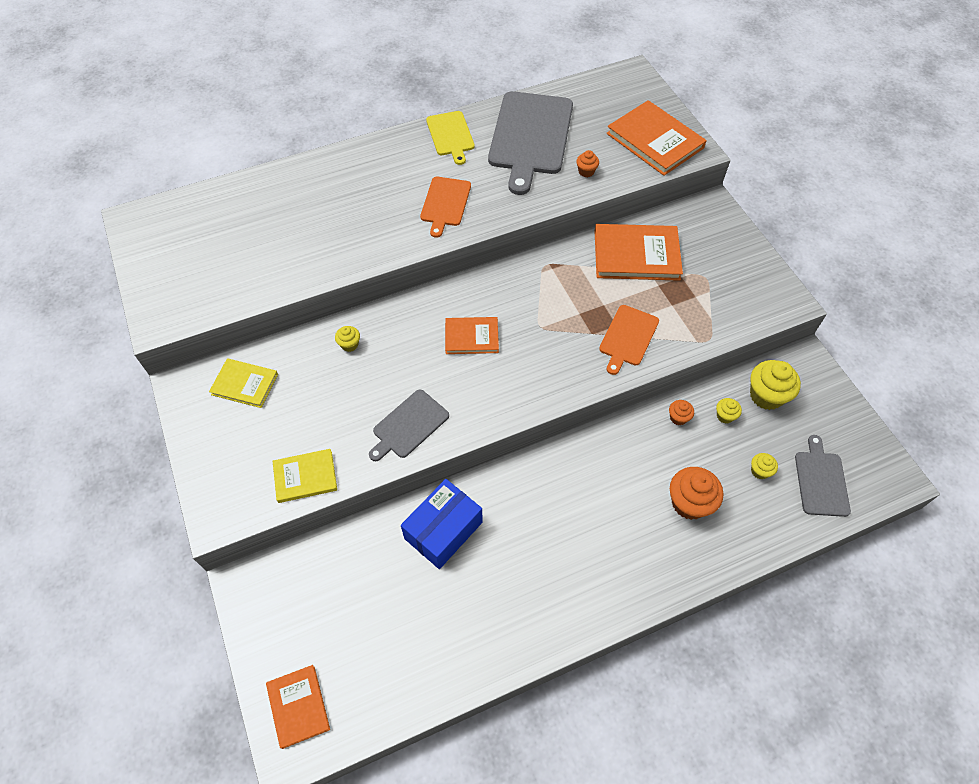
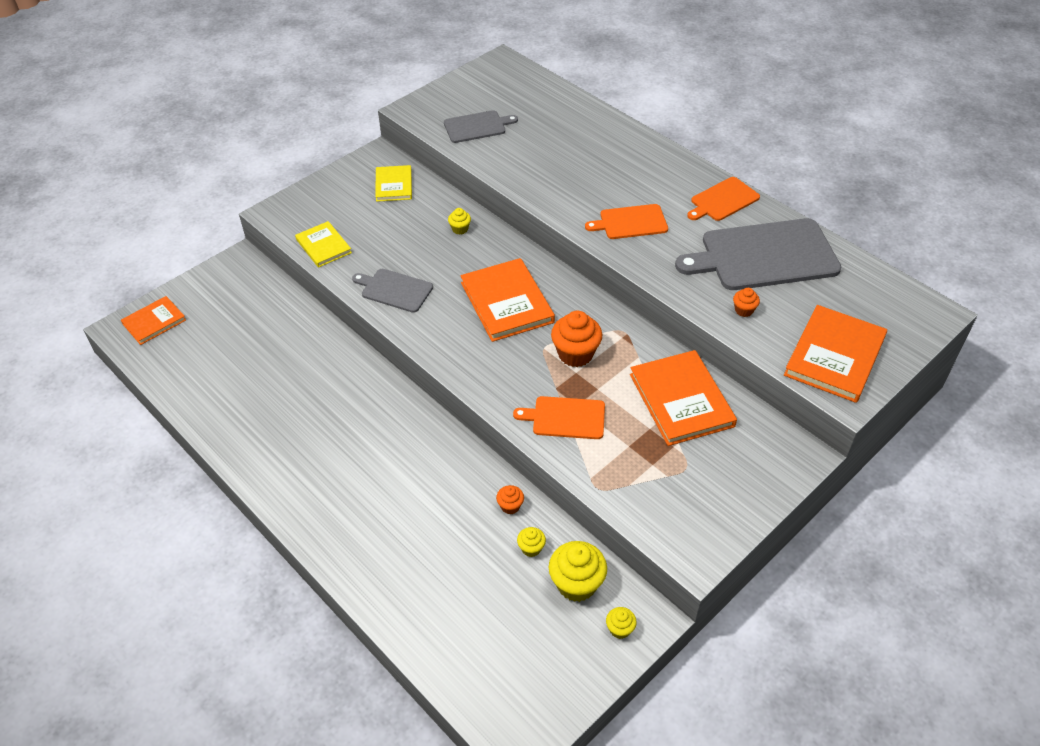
camera: 70 degrees right, 10 degrees down
blue box [401,479,483,569] -> none
yellow cutting board [426,111,475,165] -> orange cutting board [687,177,760,221]
orange book [445,317,499,354] -> orange book [460,258,555,342], size x1.68
orange cupcake [670,467,723,520] -> orange cupcake moved to [551,311,602,367]
yellow cupcake [751,453,778,479] -> yellow cupcake moved to [606,607,637,639]
grey cutting board [795,435,851,517] -> grey cutting board moved to [444,110,518,143]

